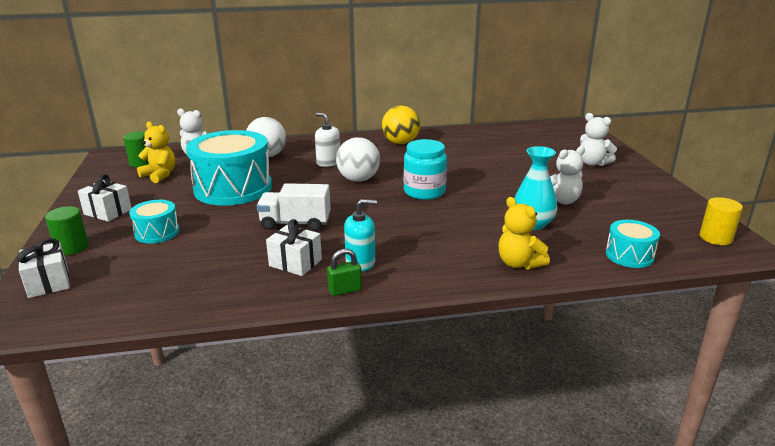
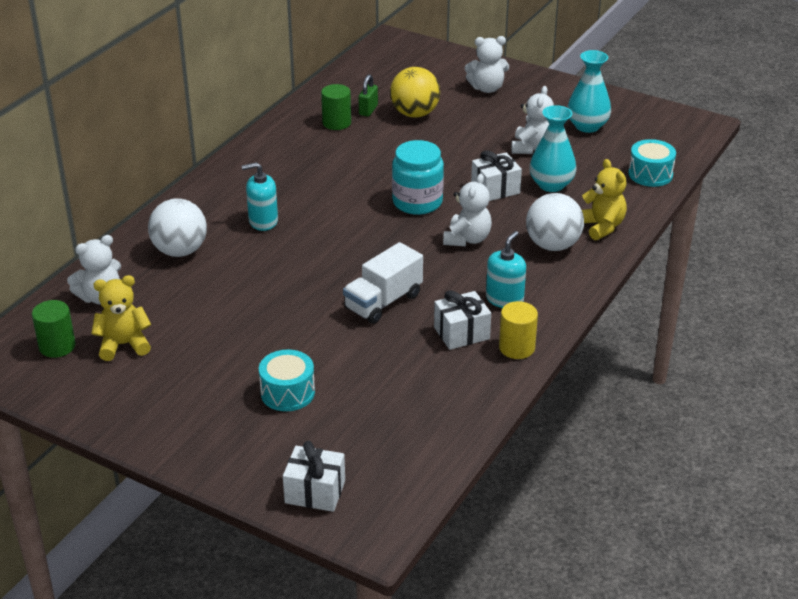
camera: 50 degrees left, 10 degrees up
green cylinder [45,206,89,255] -> green cylinder moved to [321,84,351,130]
white gift [78,174,132,222] -> white gift moved to [471,150,522,201]
turquoise drum [186,130,272,206] -> none
white soap dispenser [315,113,340,167] -> turquoise soap dispenser [242,162,278,231]
green padlock [327,249,362,296] -> green padlock moved to [359,74,378,117]
white ball [336,137,380,182] -> white ball moved to [526,193,584,251]
yellow ball [382,105,420,144] -> yellow ball moved to [390,67,440,118]
yellow teddy bear [498,197,550,269] -> yellow teddy bear turned 120 degrees counterclockwise [582,159,627,240]
yellow cylinder [700,197,743,245] -> yellow cylinder moved to [499,301,538,359]
none -> white teddy bear [443,174,492,246]
none -> turquoise vase [567,50,611,133]

